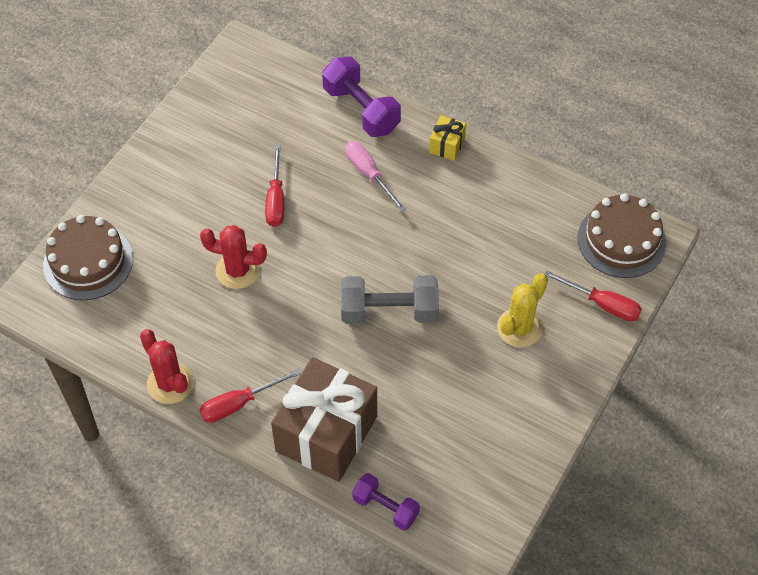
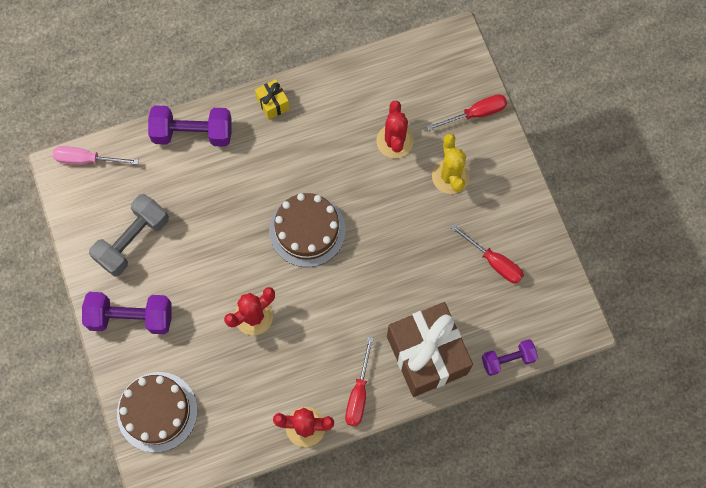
camera: 50 degrees left, 15 degrees up
red screwdriver [265,144,284,227] -> red screwdriver moved to [450,224,524,284]
grey dumbbell [341,275,439,324] -> grey dumbbell moved to [89,194,169,277]
pink screwdriver [345,141,406,212] -> pink screwdriver moved to [53,146,139,165]
brown cake [578,193,666,278] -> brown cake moved to [269,193,346,267]
none -> purple dumbbell [82,292,171,334]
none -> red cactus [376,101,414,158]

